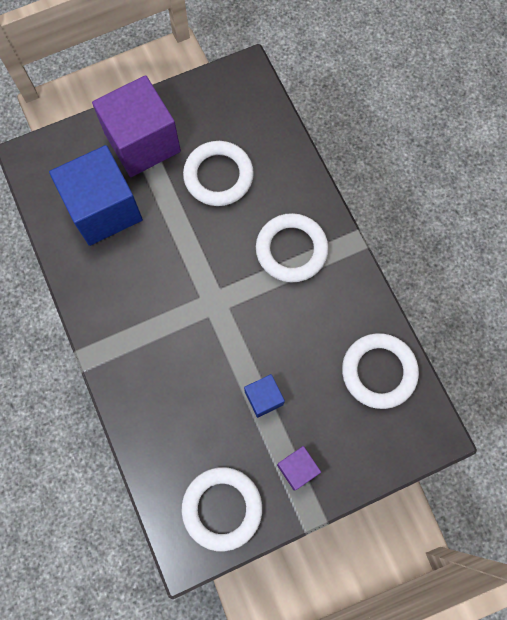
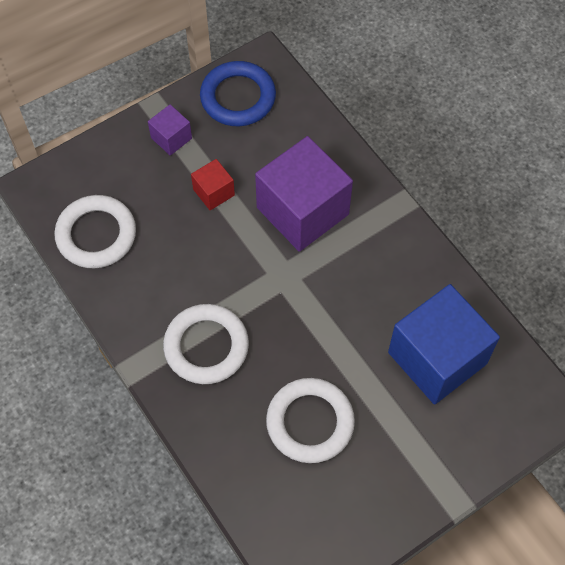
camera: 170 degrees right, 10 degrees down
purple cube [92,75,181,177] -> purple cube moved to [255,136,353,252]
white ring [182,467,262,552] -> blue ring [200,61,276,126]
blue cube [244,374,285,418] -> red cube [191,159,235,210]

